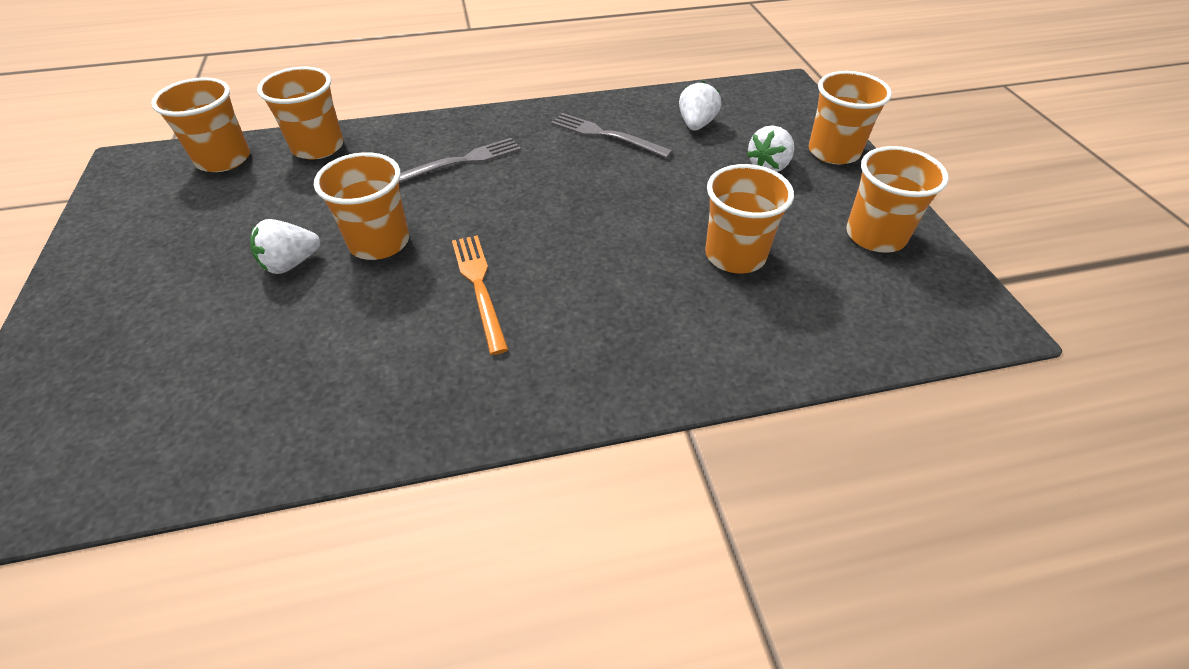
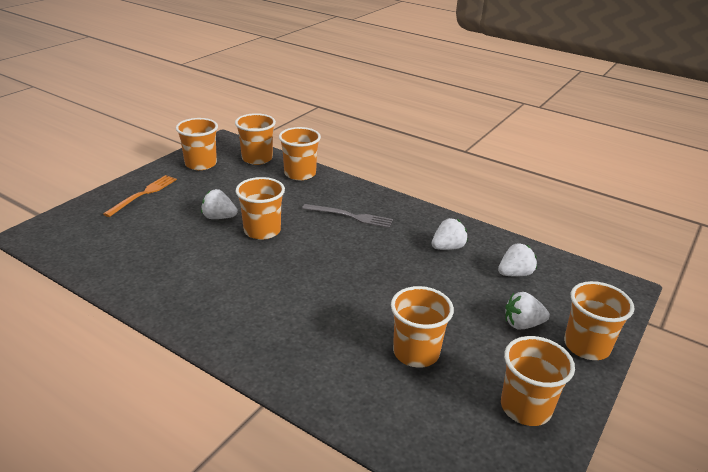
camera: 45 degrees right, 15 degrees down
orange fork [452,235,509,355] -> orange fork moved to [103,175,177,217]
grey fork [551,113,673,158] -> white strawberry [432,218,468,250]
none -> orange cup [176,118,218,170]

